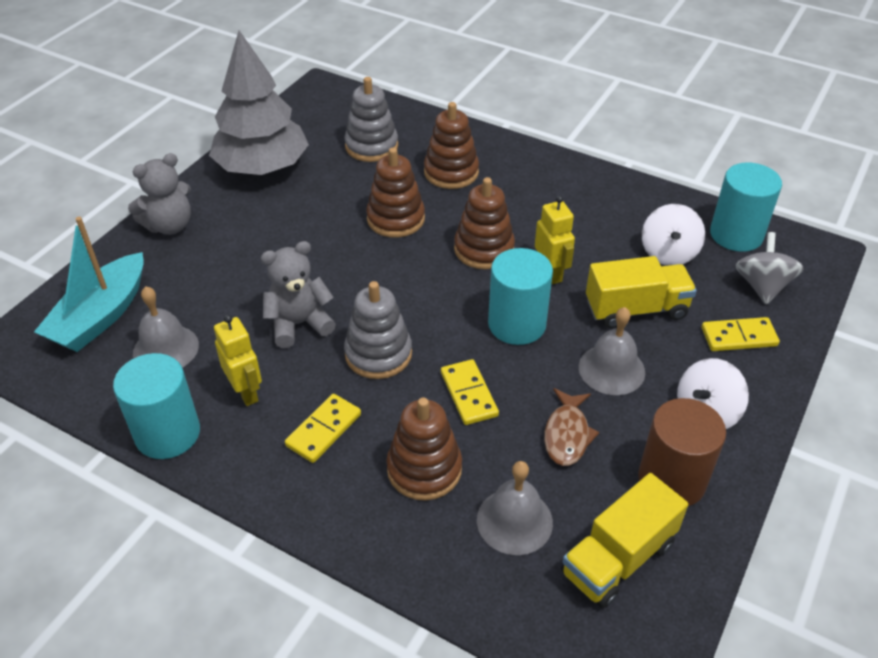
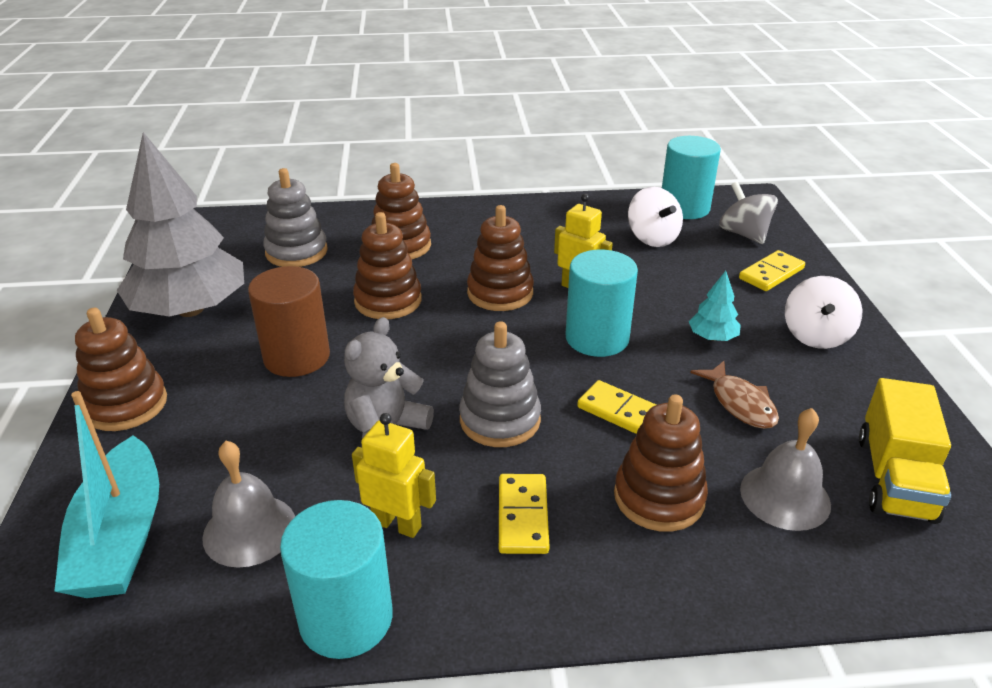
camera: 35 degrees left, 10 degrees down
grey teddy bear [128,153,191,235] -> brown stacking toy [75,308,167,431]
grey bell [579,307,645,395] -> turquoise tree [689,271,741,341]
yellow truck [586,256,697,328] -> none
brown cylinder [638,398,726,506] -> brown cylinder moved to [248,266,330,377]

